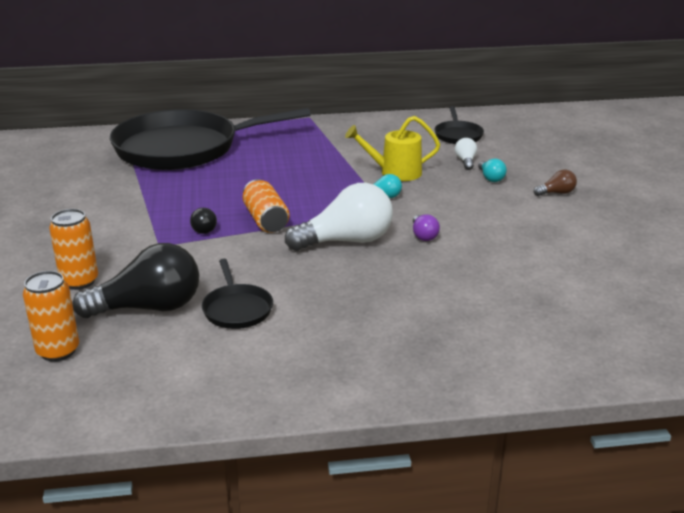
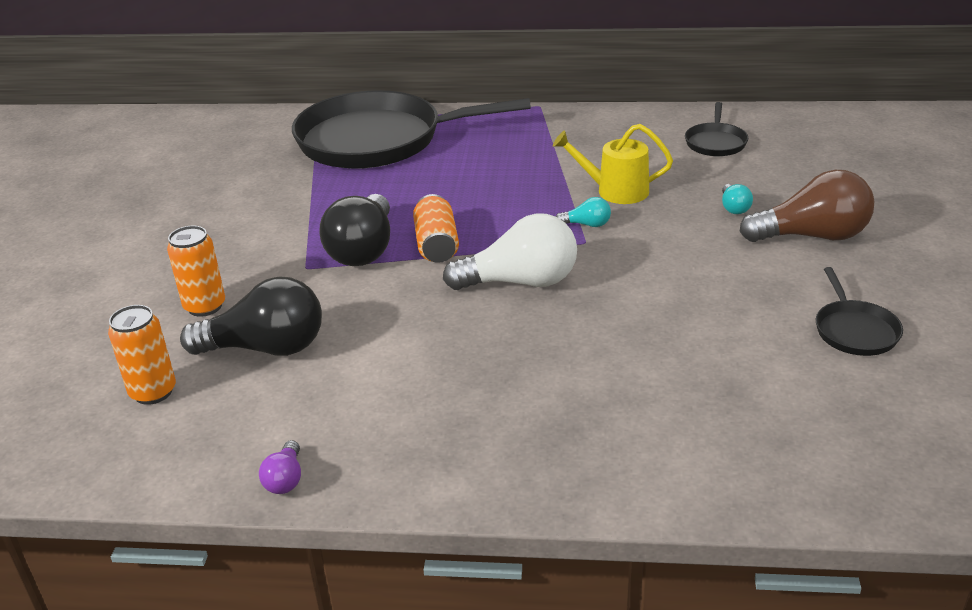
camera: 15 degrees right, 5 degrees up
black light bulb [190,208,217,234] -> black light bulb [319,194,390,266], size x2.23
black pan [202,259,273,329] -> black pan moved to [816,267,903,356]
purple light bulb [413,214,440,241] -> purple light bulb moved to [259,440,301,494]
white light bulb [455,138,477,170] -> none
brown light bulb [534,170,577,196] -> brown light bulb [739,170,874,242], size x2.23

